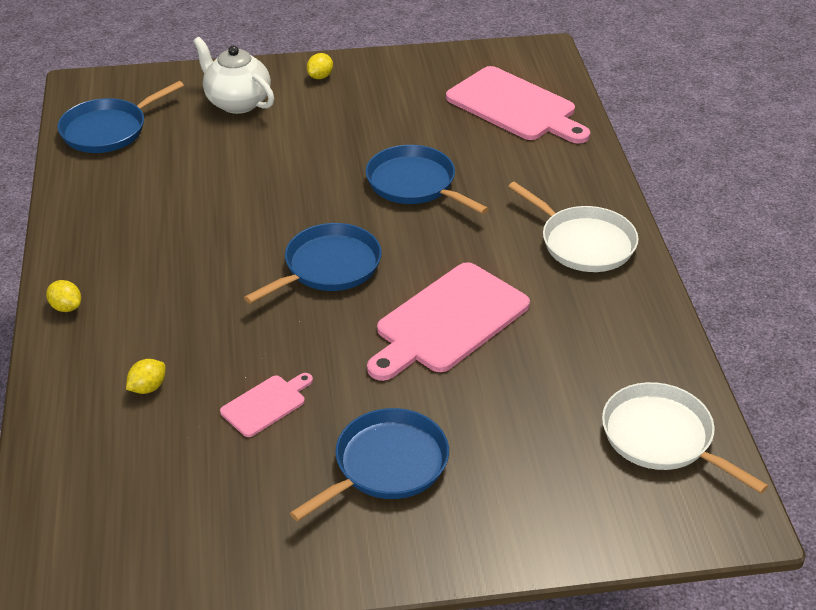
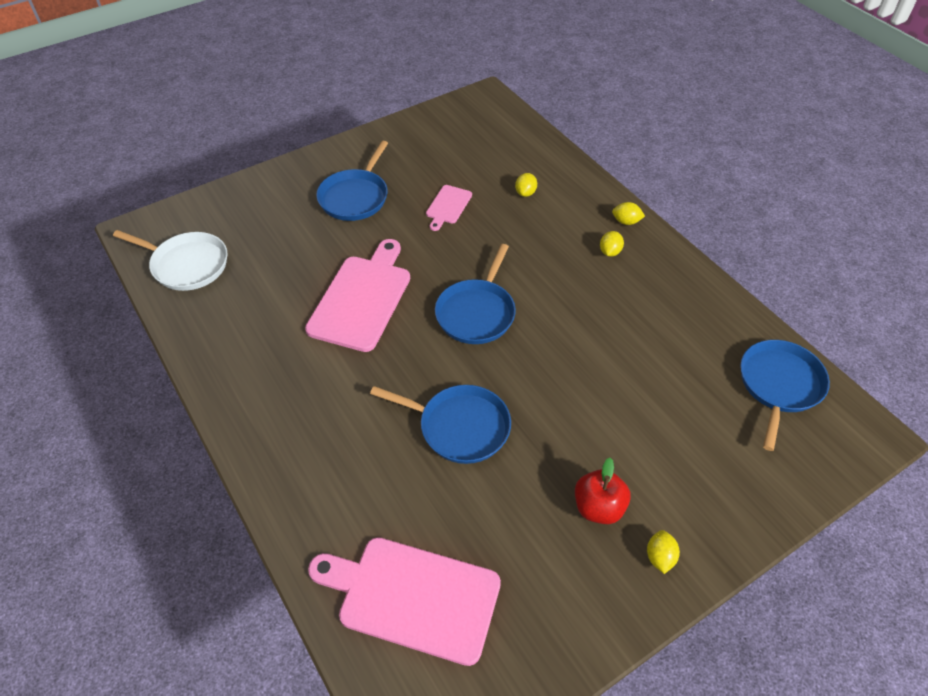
camera: 155 degrees right, 10 degrees up
white teapot [193,37,274,114] -> none
white pan [508,182,639,272] -> none
none -> red apple [575,458,631,524]
none -> yellow lemon [600,231,624,257]

